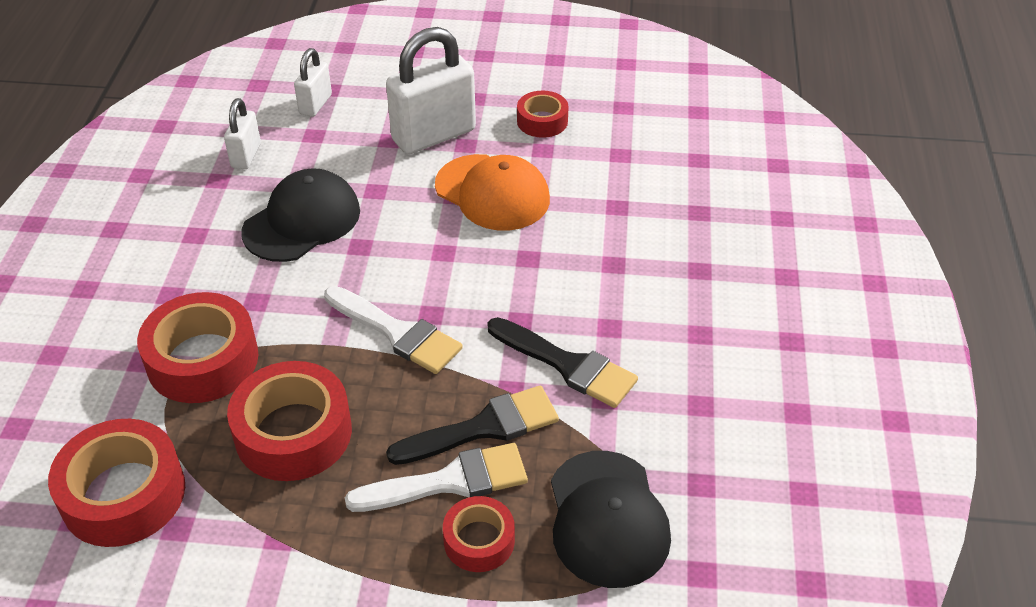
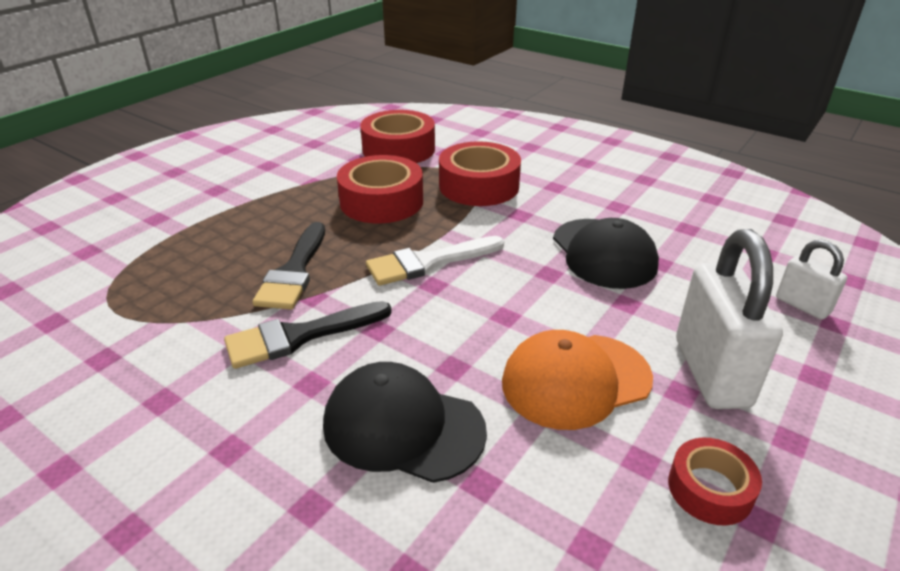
camera: 120 degrees right, 10 degrees down
white padlock [224,98,261,169] -> none
white brush [345,443,528,512] -> none
red tape [443,496,515,572] -> none
black cap [551,451,671,588] -> black cap moved to [323,362,487,483]

